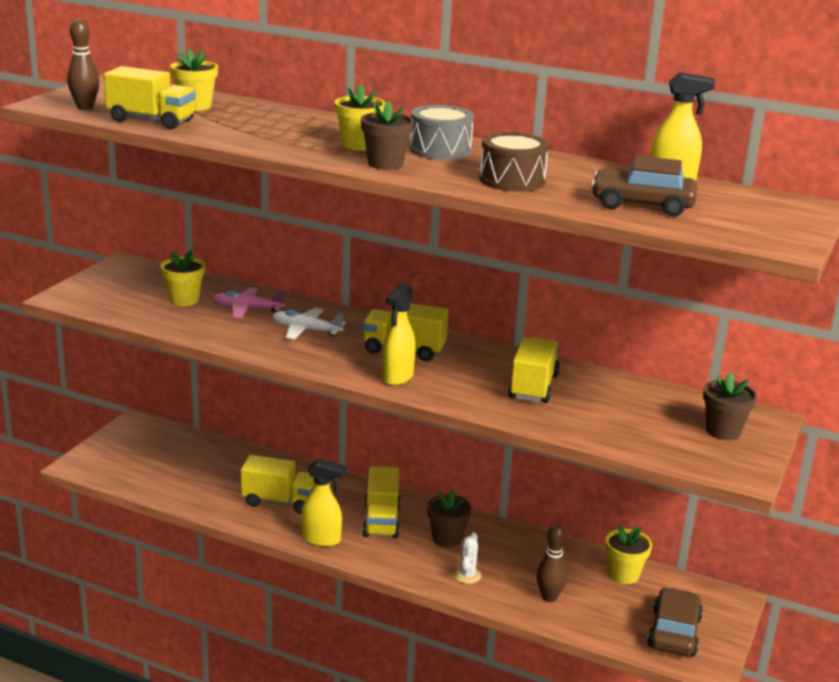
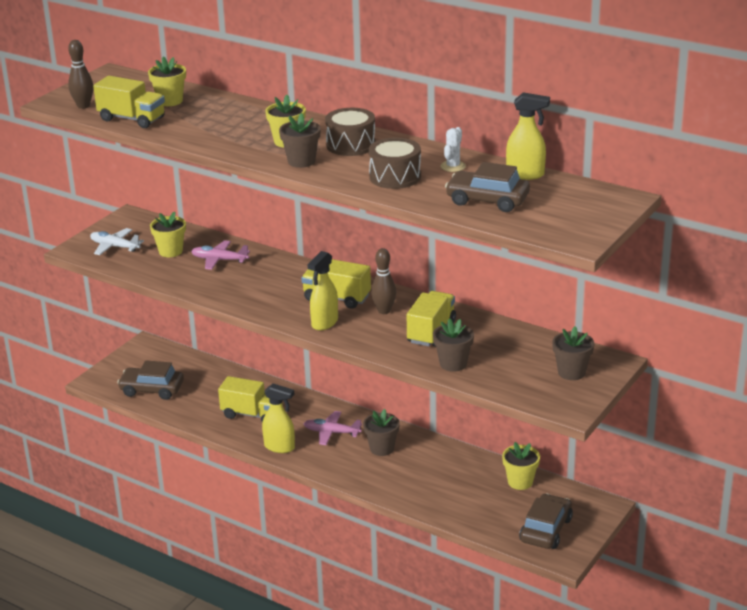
camera: 10 degrees right, 5 degrees up
white plane [272,308,346,339] -> white plane moved to [90,228,144,255]
yellow truck [362,466,401,538] -> pink plane [304,411,362,445]
grey drum [410,105,474,160] -> brown drum [325,108,376,156]
white cactus [454,532,482,584] -> white cactus moved to [440,127,466,172]
brown bowling pin [537,524,567,602] -> brown bowling pin moved to [371,248,396,314]
none -> brown car [117,360,184,400]
none -> brown flower pot [433,318,474,372]

